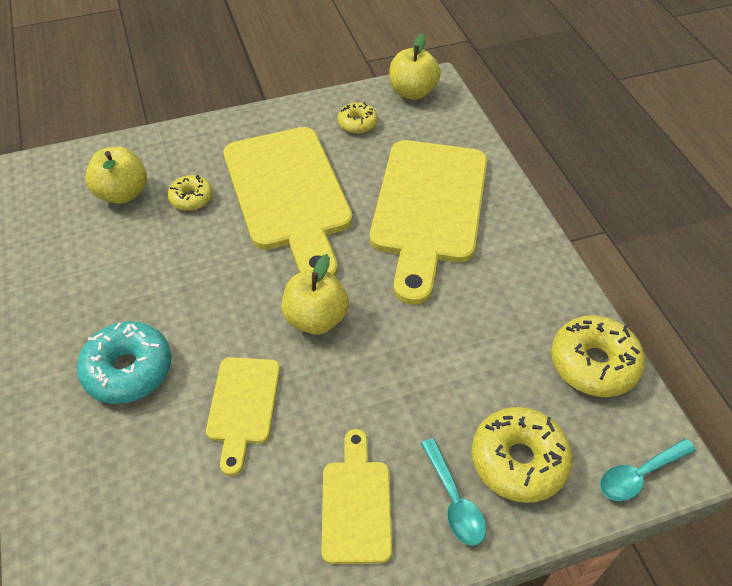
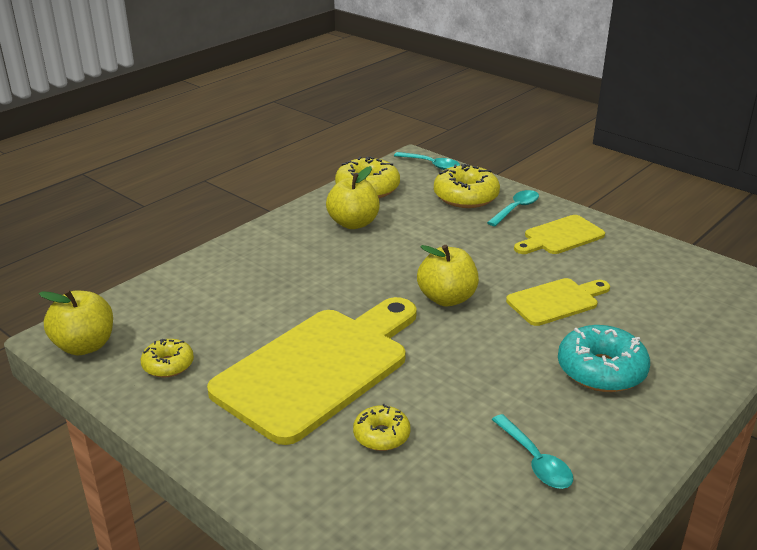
camera: 120 degrees left, 20 degrees down
yellow apple [85,146,147,204] -> yellow apple moved to [326,166,380,229]
yellow cutting board [370,140,487,305] -> none
none -> turquoise spoon [491,414,573,489]

